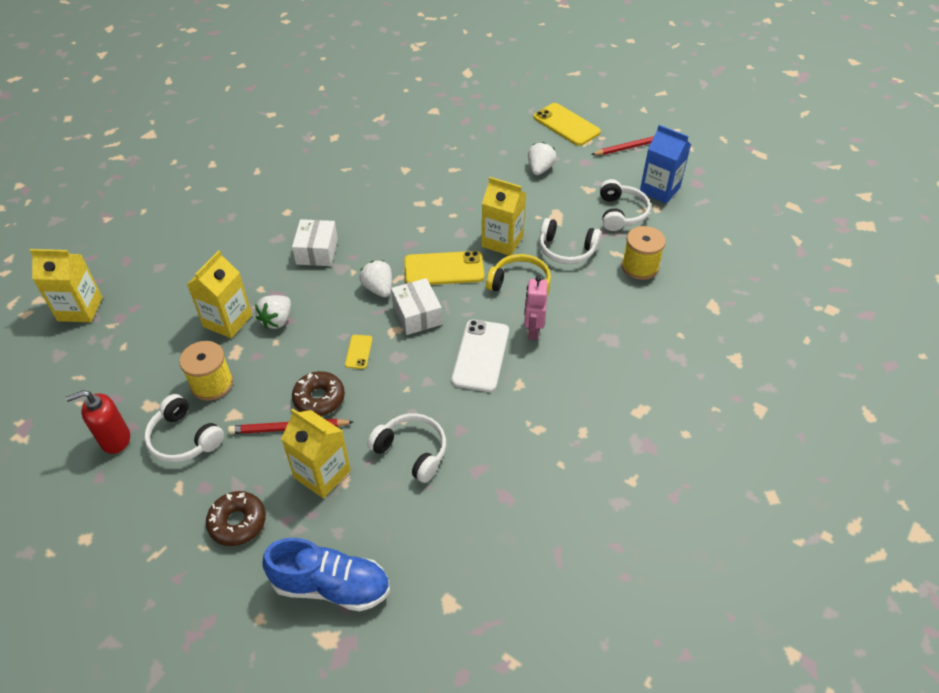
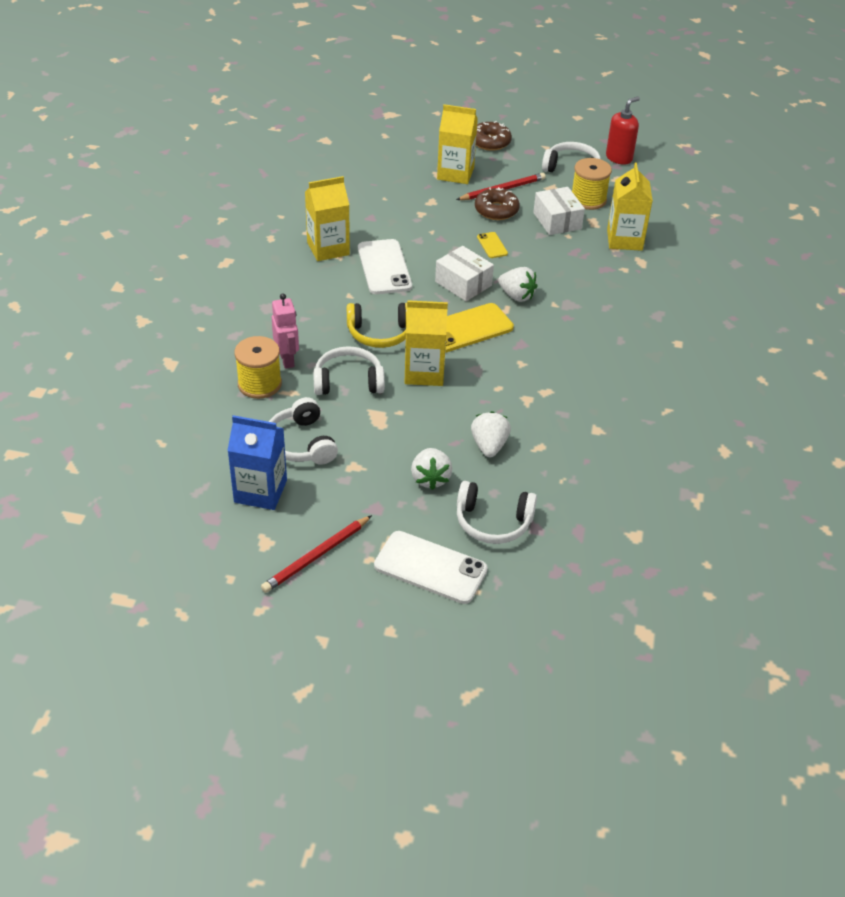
camera: 155 degrees right, 5 degrees down
yellow carton [30,249,103,322] -> yellow carton moved to [305,176,350,261]
white strawberry [255,295,291,329] -> white strawberry moved to [471,411,511,457]
blue shoe [262,538,390,611] -> none
white box [292,219,338,266] -> white box moved to [533,187,585,235]
white headphones [367,413,446,483] -> white headphones moved to [457,481,537,544]
pink robot [524,276,547,340] -> pink robot moved to [272,293,299,369]
yellow phone [533,103,601,146] -> white phone [374,531,488,604]

